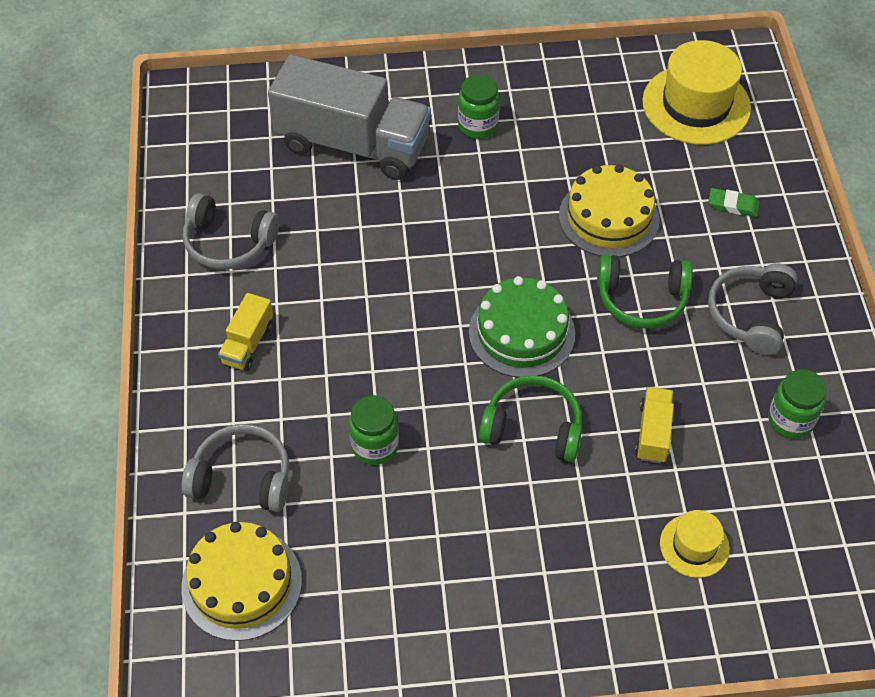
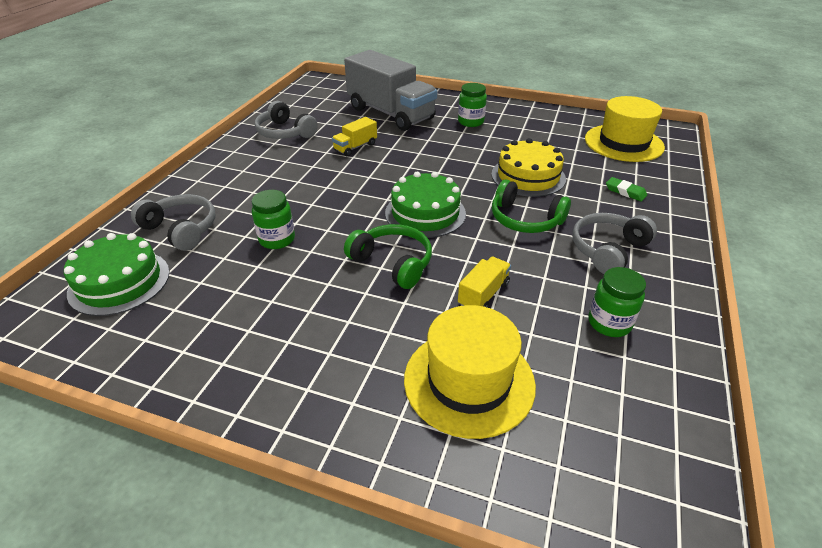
camera: 25 degrees right, 15 degrees down
yellow cake [181,522,302,641] -> green cake [64,233,170,316]
yellow truck [218,293,273,371] -> yellow truck moved to [332,117,377,156]
yellow hat [660,510,730,578] -> yellow hat [404,305,536,439], size x1.95

